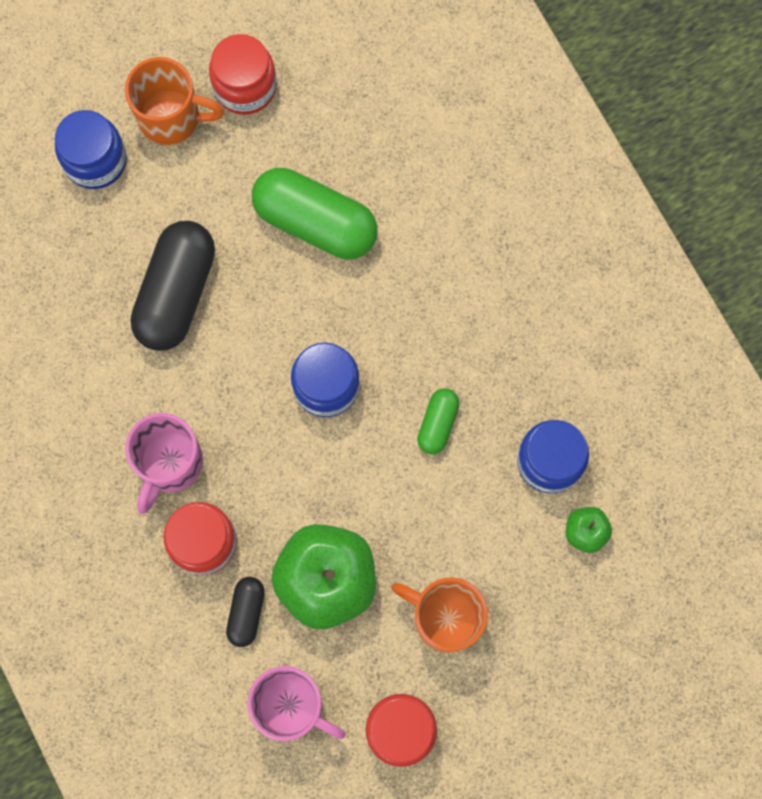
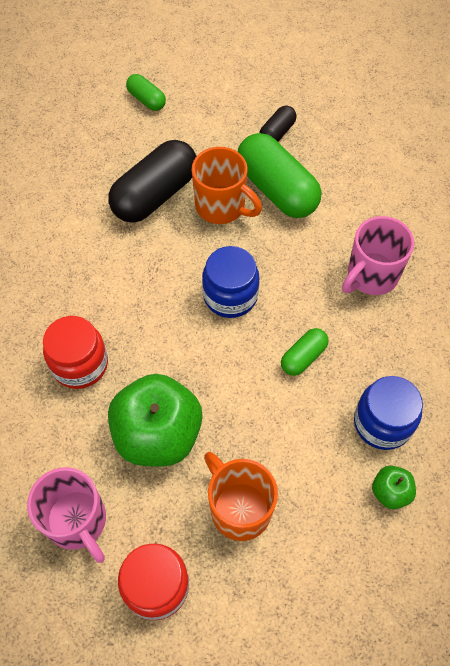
camera: 25 degrees right, 15 degrees down
blue jar [55,110,127,189] -> green capsule [126,74,166,111]
orange mug [125,57,224,145] -> orange mug moved to [192,147,262,224]
pink mug [125,413,203,514] -> pink mug moved to [342,216,414,295]
red jar [209,34,277,115] -> none
black capsule [226,577,265,647] -> black capsule moved to [259,105,297,142]

